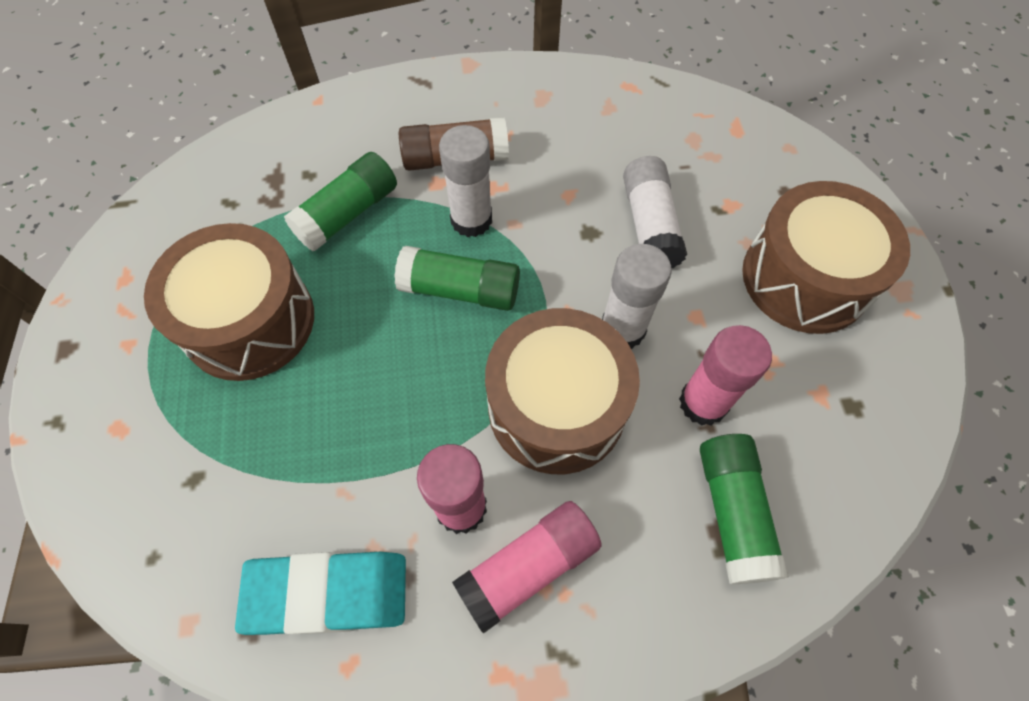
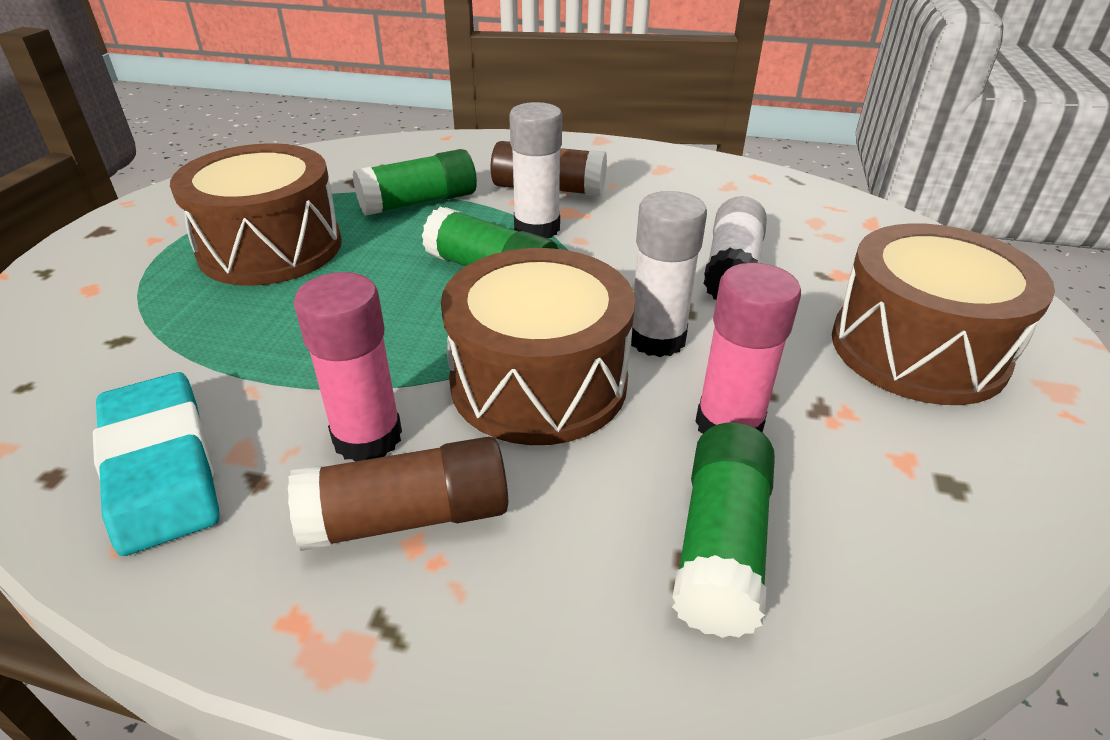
camera: 20 degrees right, 25 degrees down
turquoise eraser [235,552,406,635] -> turquoise eraser turned 45 degrees clockwise [93,372,220,556]
pink glue stick [452,501,602,634] -> brown glue stick [288,437,508,551]

